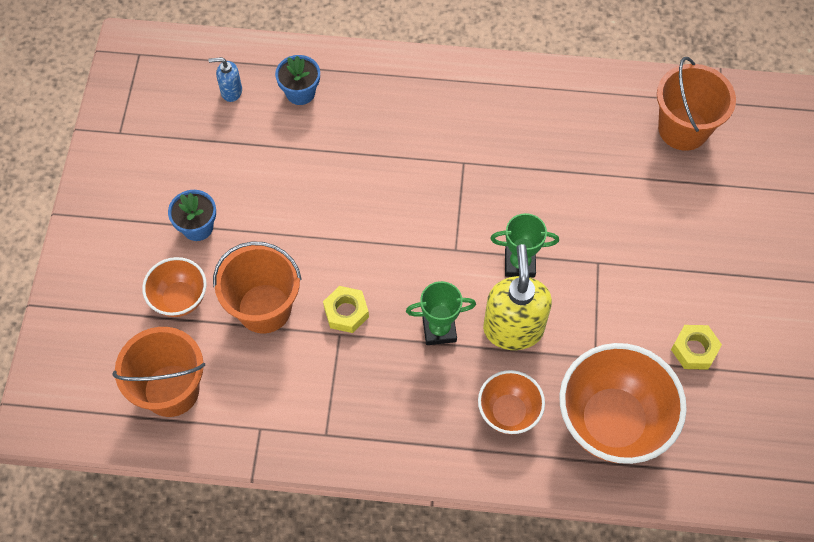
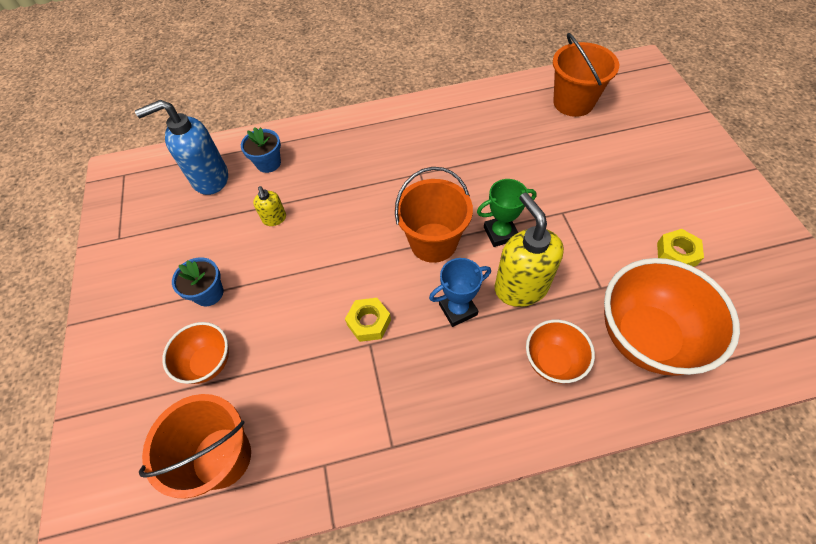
camera: 15 degrees left, 5 degrees down
blue soap dispenser [208,57,242,102] -> blue soap dispenser [135,100,228,195], size x2.04
orange bucket [213,241,302,333] -> orange bucket moved to [395,167,473,263]
green trophy [406,281,476,345] -> blue trophy [429,258,491,327]
none -> yellow soap dispenser [253,186,286,226]

